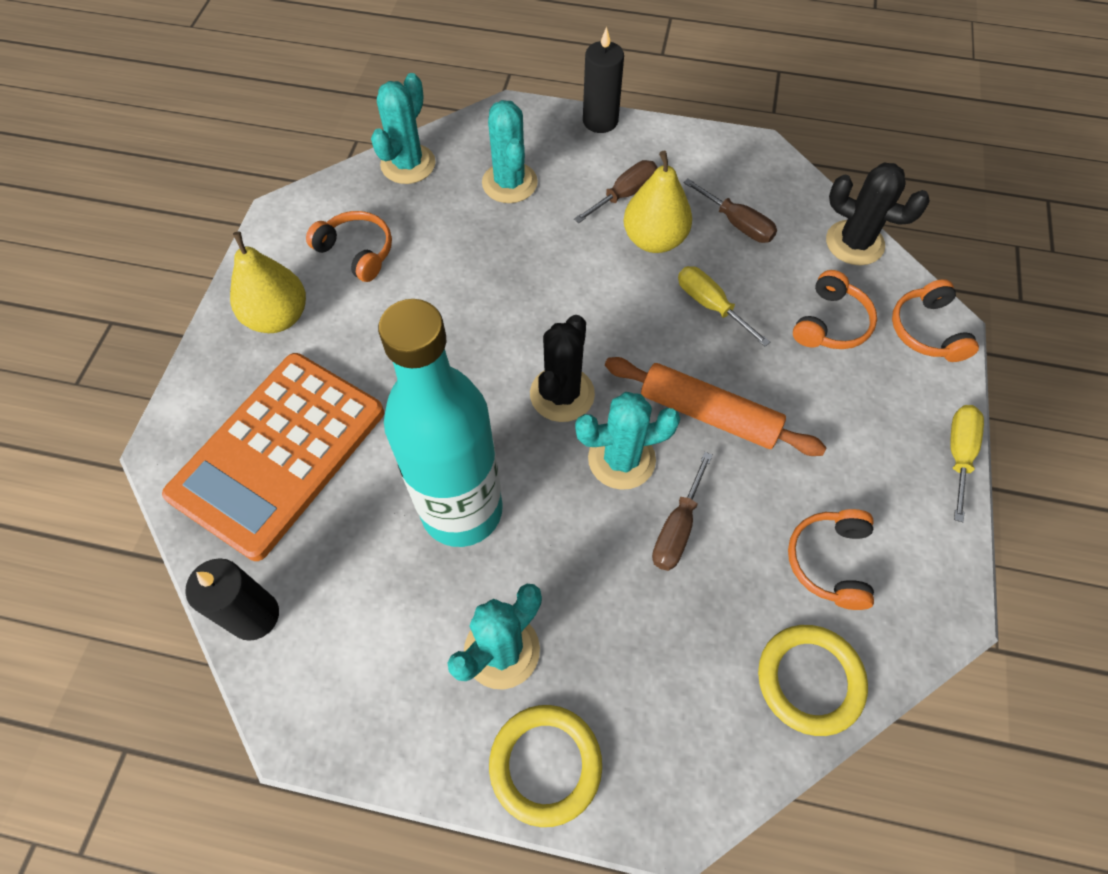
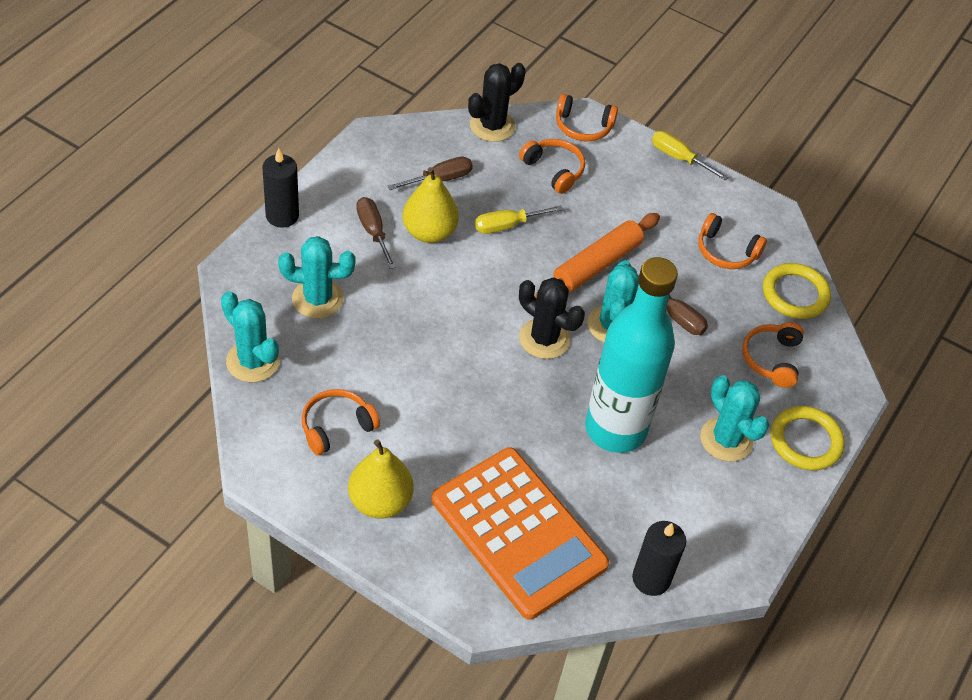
camera: 75 degrees left, 10 degrees down
none -> orange headphones [743,322,804,388]

